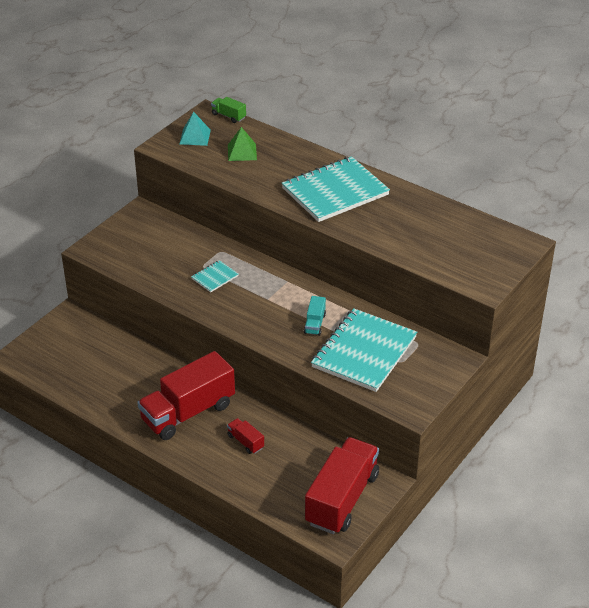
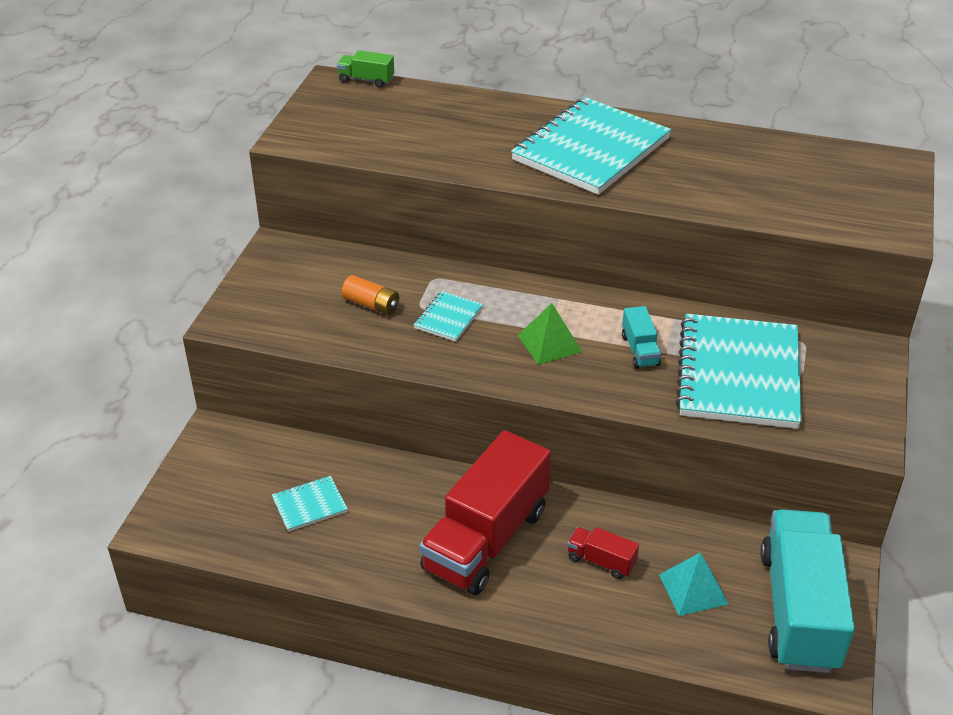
camera: 20 degrees left, 0 degrees up
turquoise pyramid [180,112,211,146] -> turquoise pyramid moved to [659,553,729,616]
green pyramid [228,127,257,161] -> green pyramid moved to [518,303,582,365]
red truck [305,437,379,534] -> turquoise truck [760,509,855,673]
none -> turquoise notebook [272,476,348,532]
none -> orange battery [342,275,399,315]

